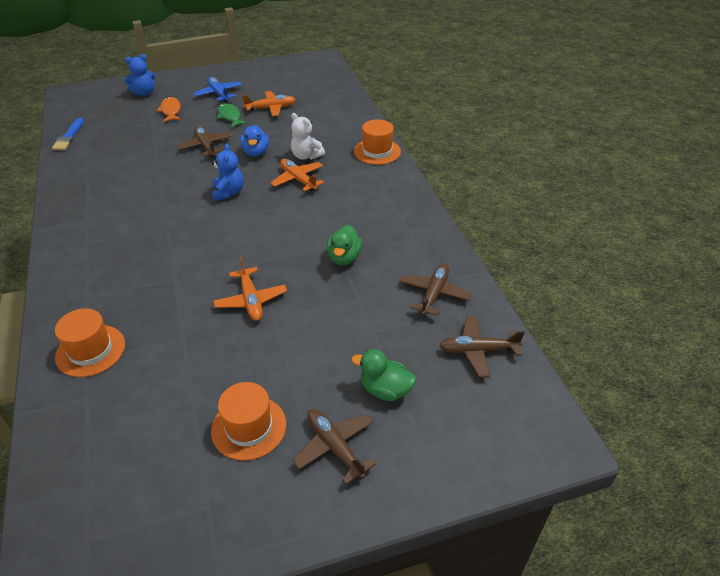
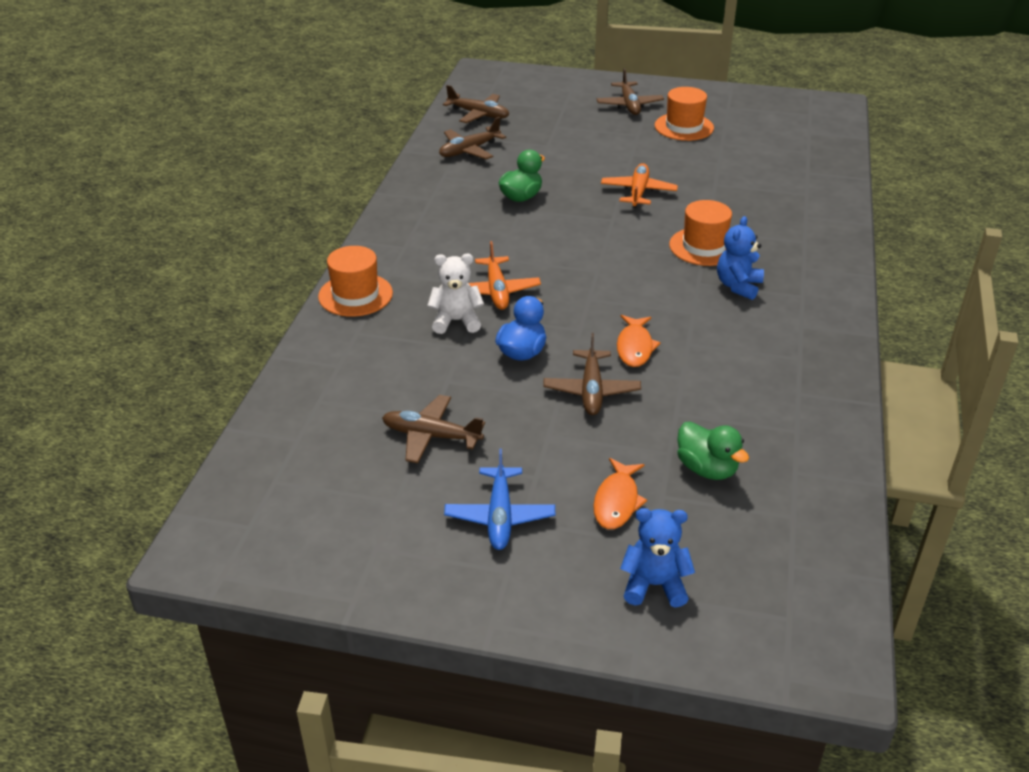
camera: 150 degrees left, 5 degrees down
blue brush [52,118,84,150] -> none
orange hat [55,308,125,377] -> orange hat moved to [669,200,732,266]
blue teddy bear [212,144,244,201] -> blue teddy bear moved to [717,216,764,300]
green fish [217,103,248,128] -> none
orange plane [242,91,296,116] -> brown plane [382,395,485,463]
white teddy bear [291,113,325,160] -> white teddy bear turned 75 degrees counterclockwise [427,254,484,334]
green duck [351,349,416,401] -> green duck moved to [677,422,749,480]
none -> orange fish [617,315,661,367]

